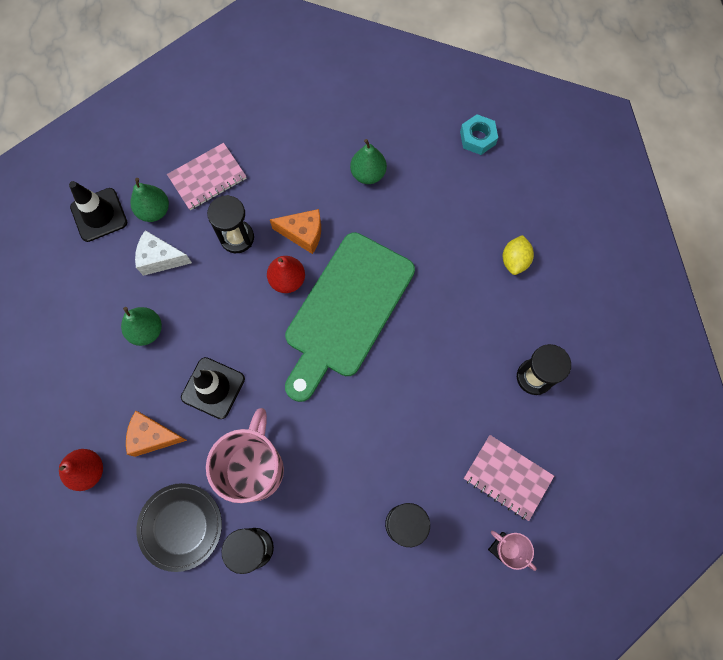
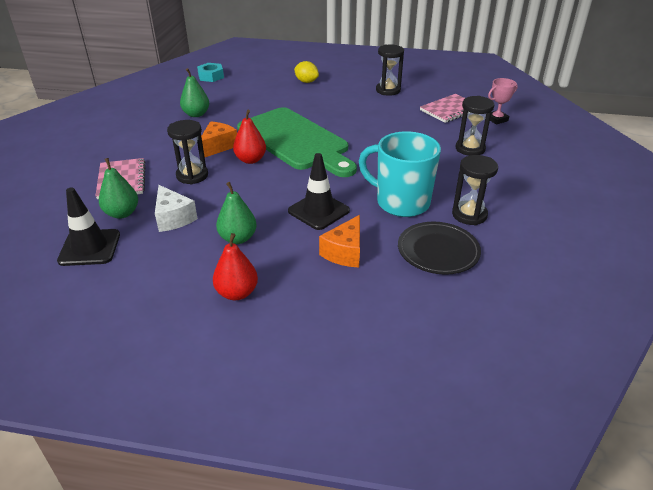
camera: 70 degrees left, 35 degrees down
red pear [59,449,103,491] -> red pear moved to [213,233,258,300]
white cheese [135,230,192,276] -> white cheese turned 60 degrees counterclockwise [155,185,198,232]
pink mug [206,408,284,503] -> turquoise mug [359,131,441,217]

